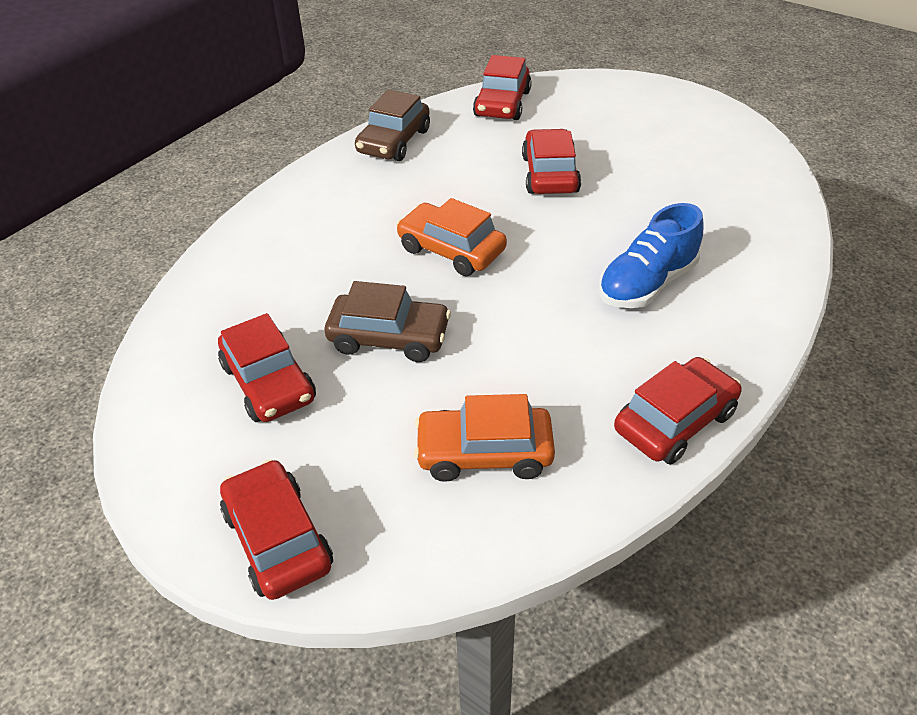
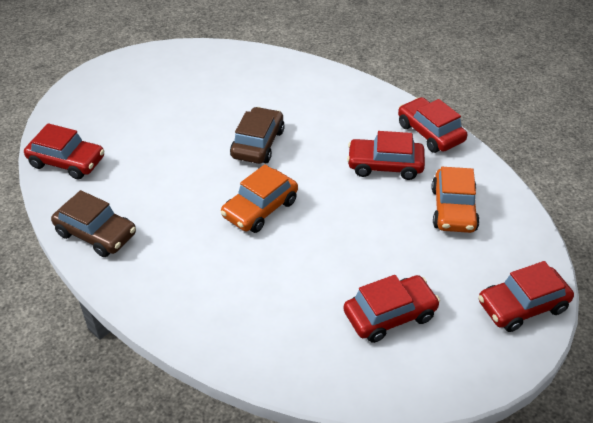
camera: 85 degrees left, 0 degrees up
brown car [325,281,451,362] -> brown car moved to [230,107,285,164]
red car [522,129,581,194] -> red car moved to [347,131,425,180]
blue shoe [599,203,704,308] -> none

